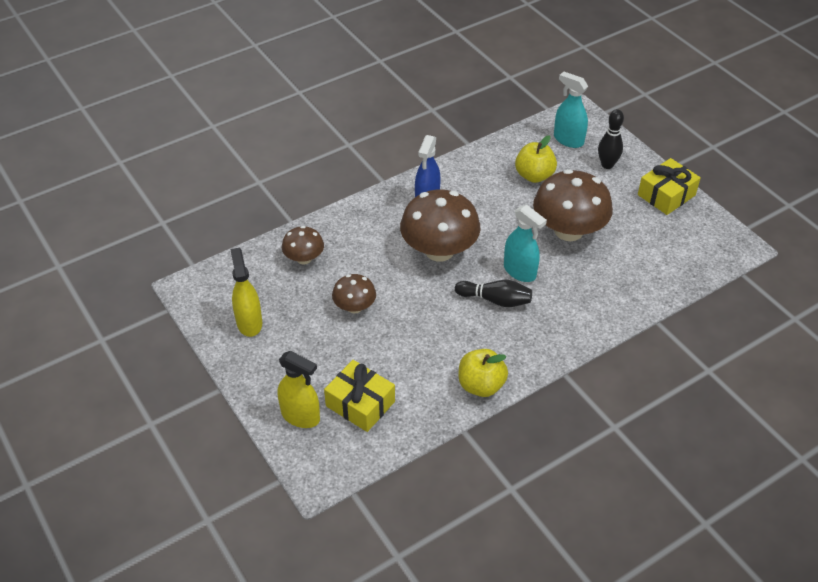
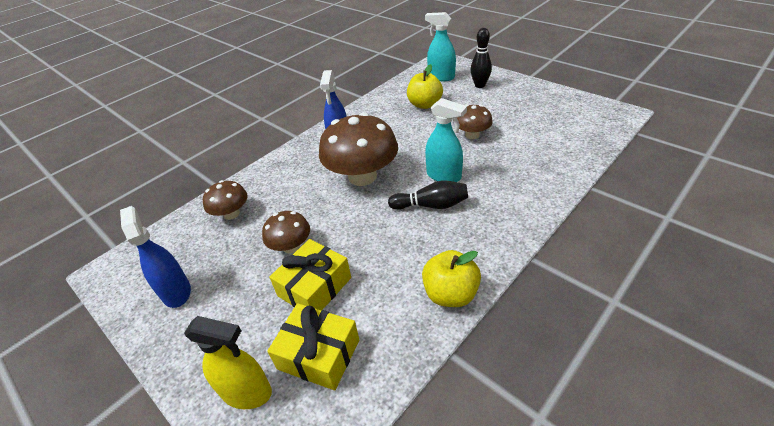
camera: 10 degrees left, 5 degrees down
yellow spray bottle [230,248,262,337] -> blue spray bottle [120,206,191,308]
brown mushroom [533,169,613,241] -> brown mushroom [457,104,493,139], size x0.53
yellow gift [638,158,701,215] -> yellow gift moved to [269,239,351,311]

